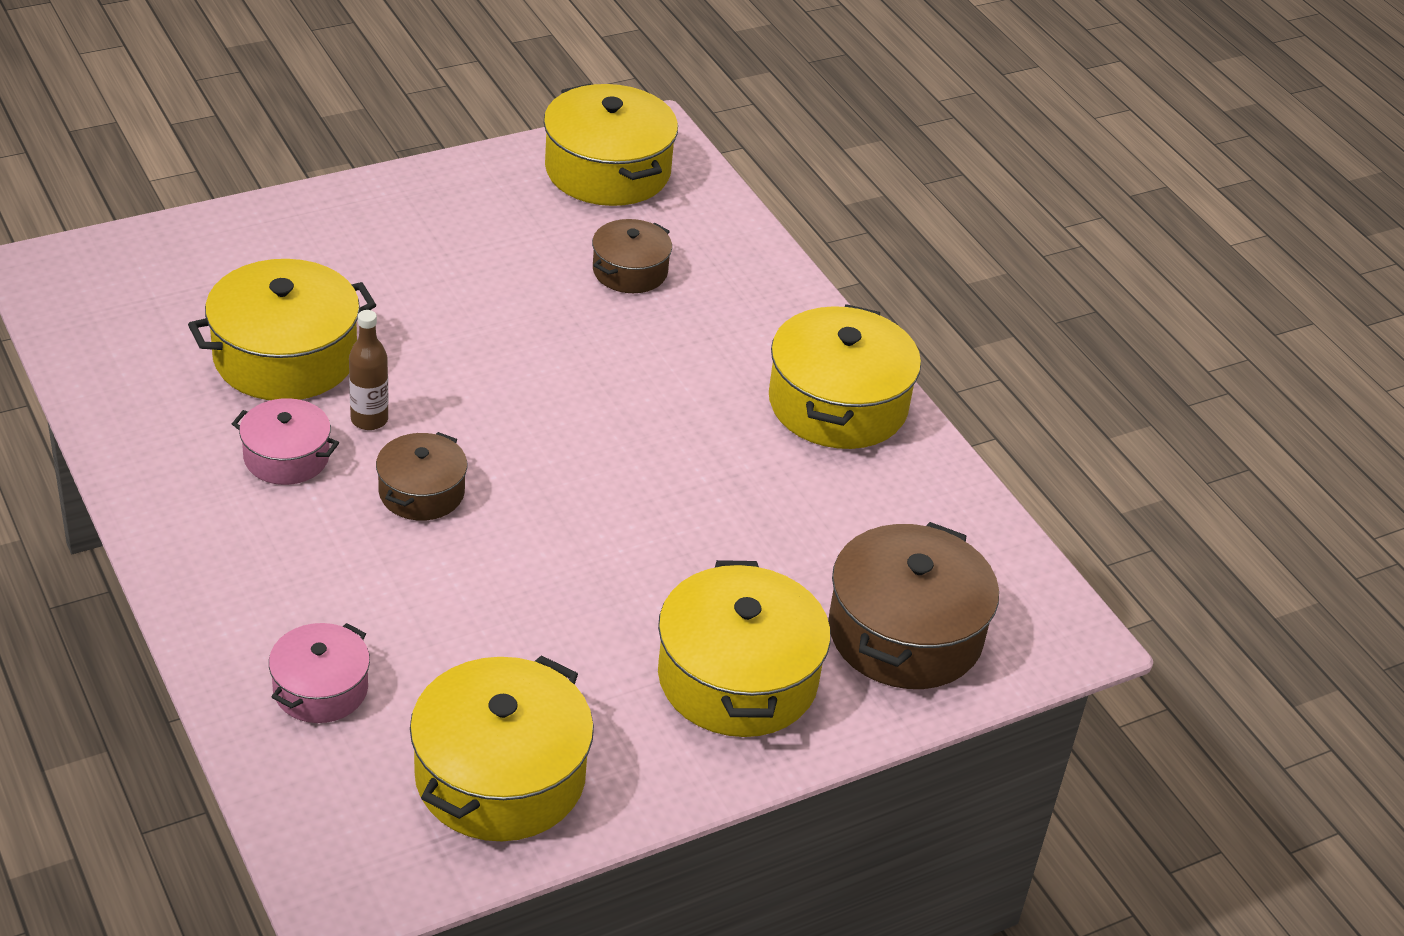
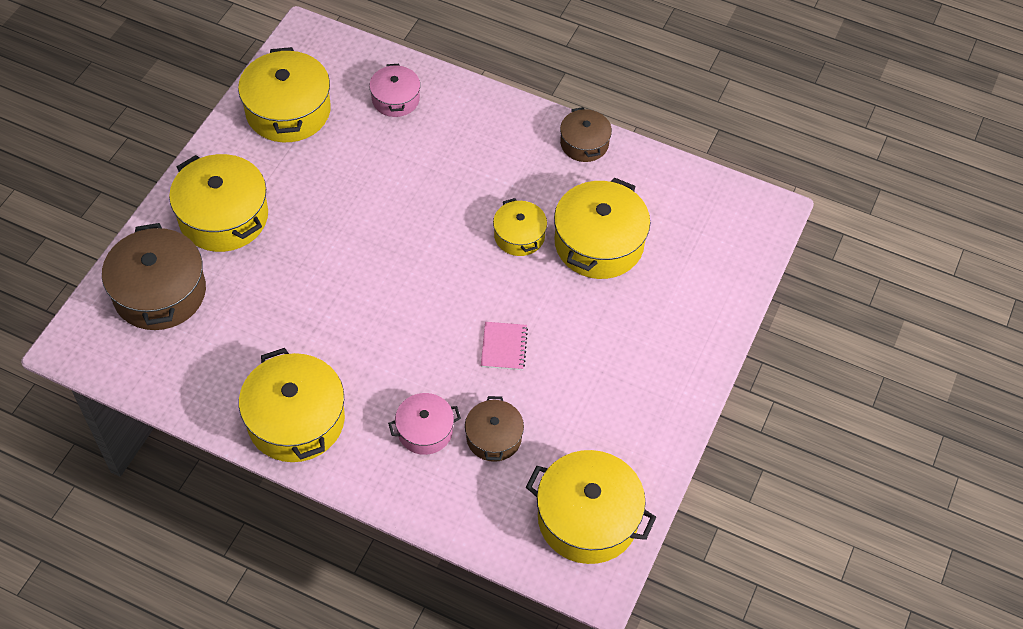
camera: 145 degrees right, 15 degrees up
pink pot [232,398,339,485] -> pink pot moved to [388,393,461,455]
brown bottle [349,310,388,430] -> yellow pot [493,198,547,256]
brown pot [376,432,467,521] -> brown pot moved to [560,107,612,162]
none -> pink notebook [481,322,528,370]

